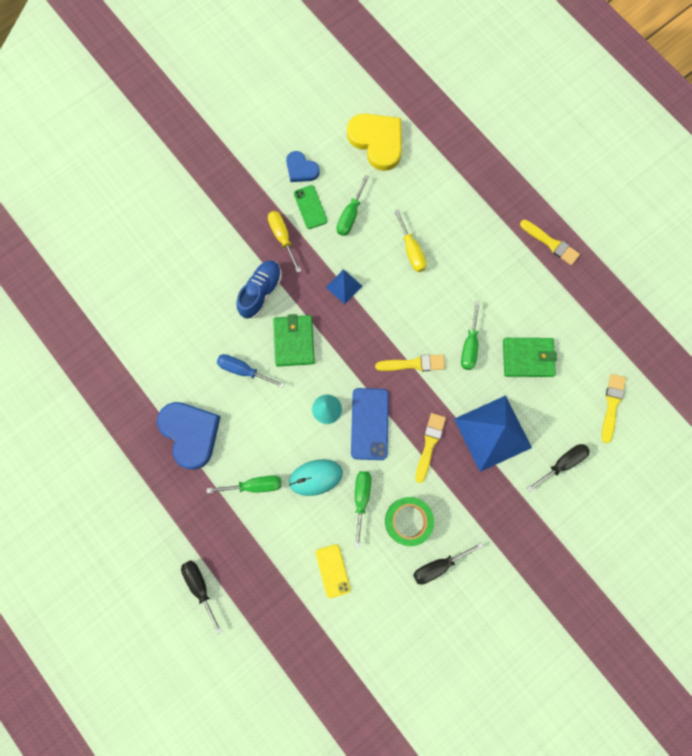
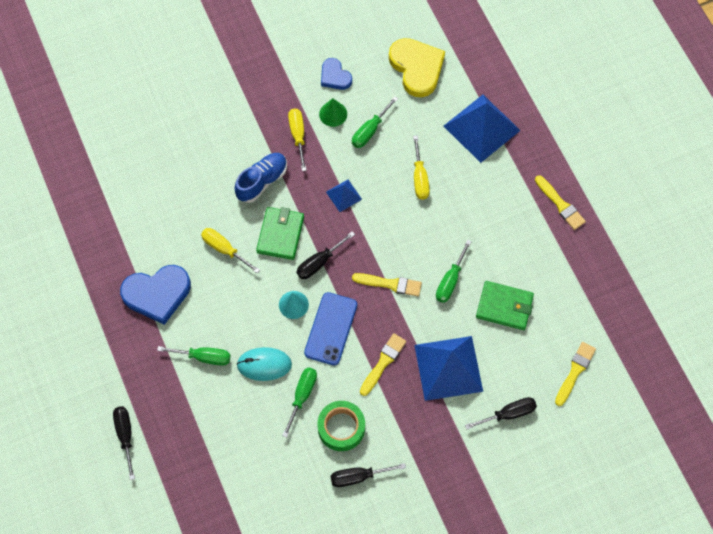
camera: 15 degrees right, 10 degrees down
blue heart [157,402,220,469] -> blue heart turned 90 degrees clockwise [120,265,191,325]
blue screwdriver [217,354,285,388] -> yellow screwdriver [201,228,260,273]
green phone [294,185,327,229] -> green cone [319,98,347,127]
yellow phone [316,544,351,598] -> none
none -> black screwdriver [297,232,355,279]
none -> blue pyramid [444,95,521,163]

